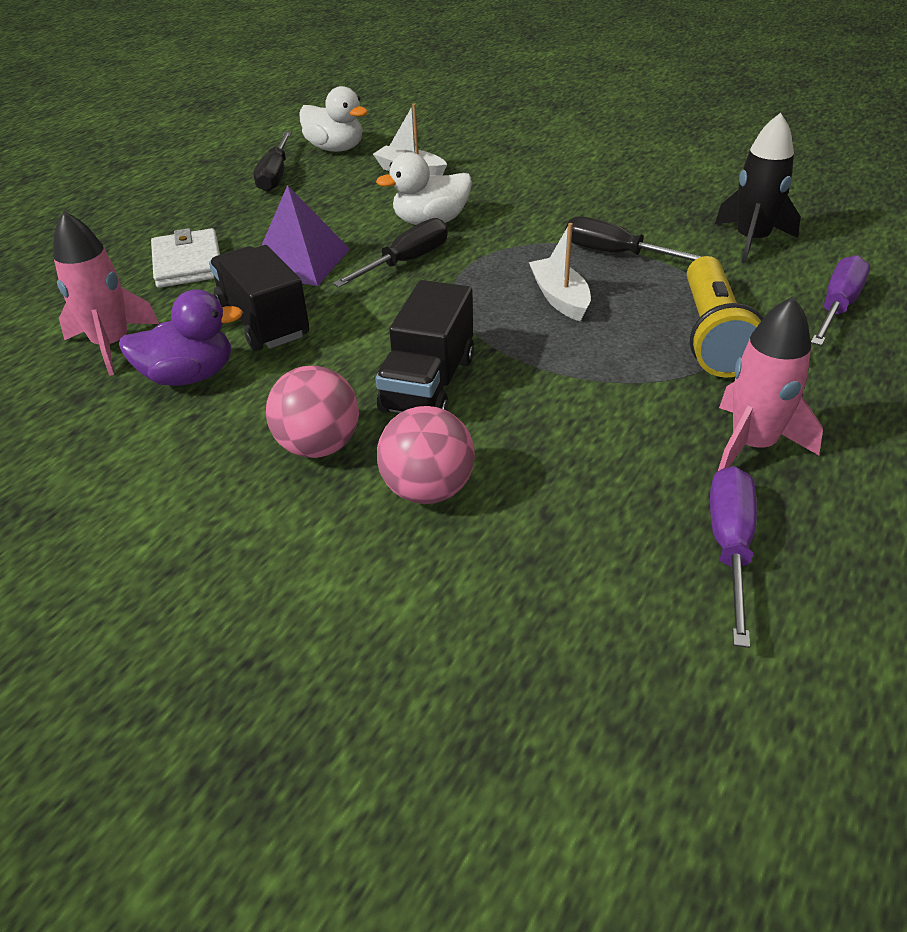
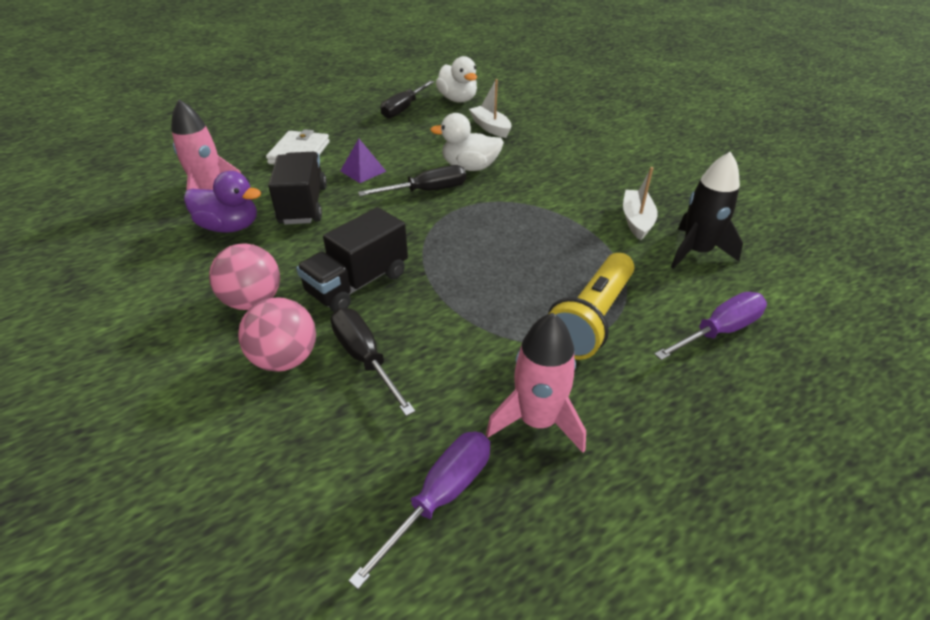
camera: 25 degrees right, 0 degrees up
purple pyramid [261,185,350,286] -> purple pyramid [340,139,387,183], size x0.62
white boat [529,223,591,321] -> white boat moved to [623,167,658,241]
black screwdriver [565,216,703,261] -> black screwdriver moved to [331,308,415,416]

